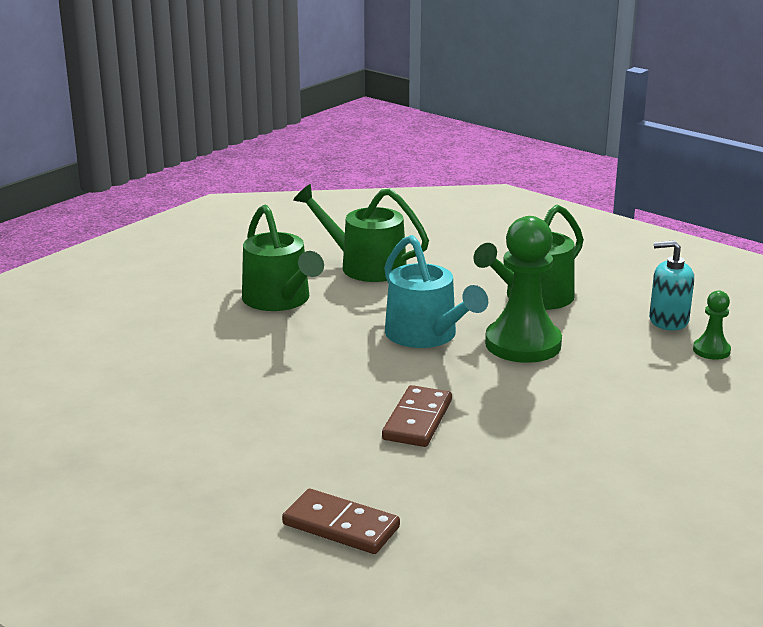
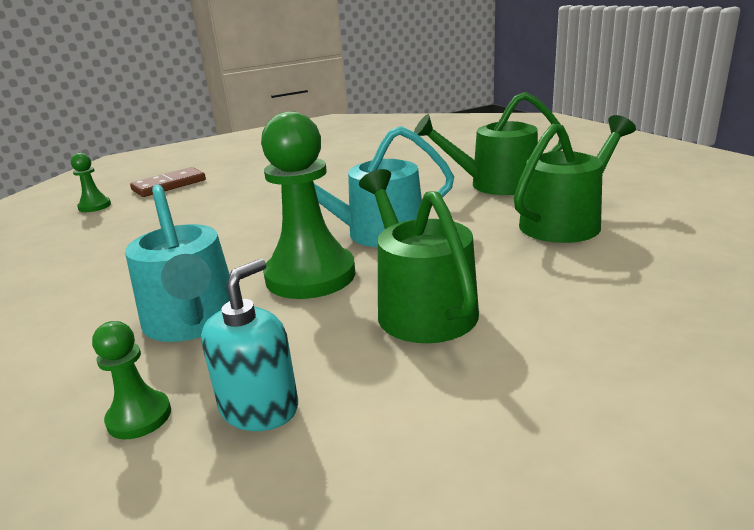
camera: 115 degrees right, 0 degrees up
brown domino [382,385,452,447] -> none
none -> green pawn [71,153,111,212]
none -> turquoise watering can [125,184,230,342]

